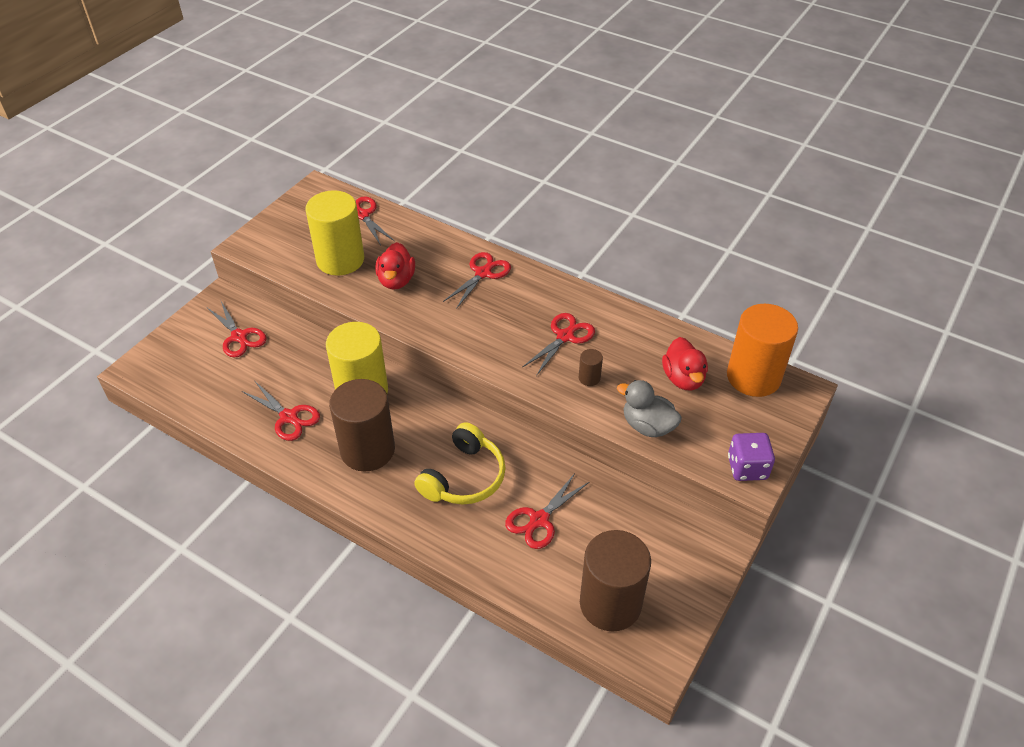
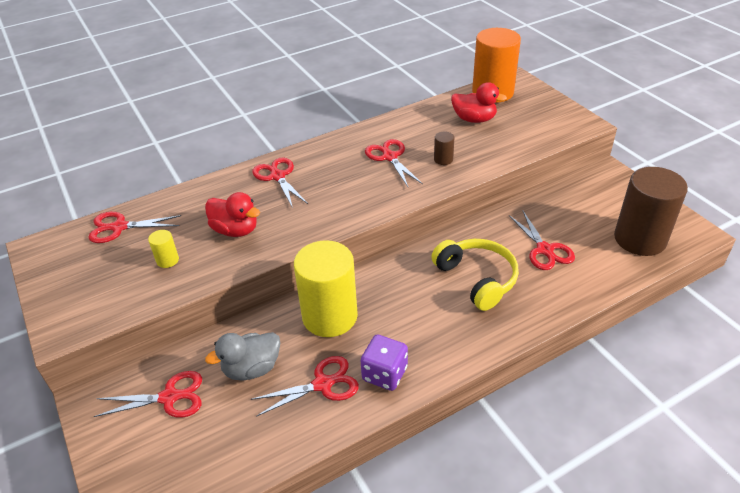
camera: 60 degrees left, 5 degrees down
yellow cylinder [305,190,364,276] -> yellow cylinder [148,230,179,268], size x0.41
brown cylinder [329,379,395,472] -> none
grey duck [617,380,682,437] -> grey duck moved to [205,332,280,380]
purple dice [728,433,775,481] -> purple dice moved to [361,335,408,391]

